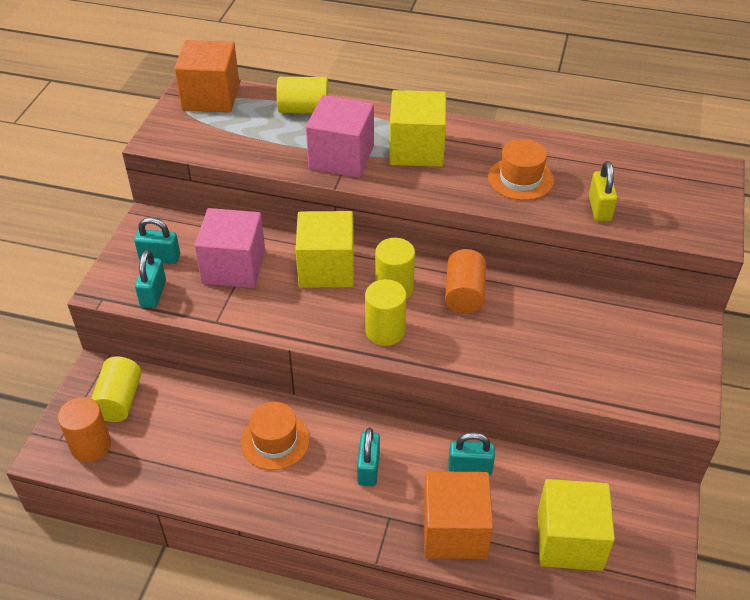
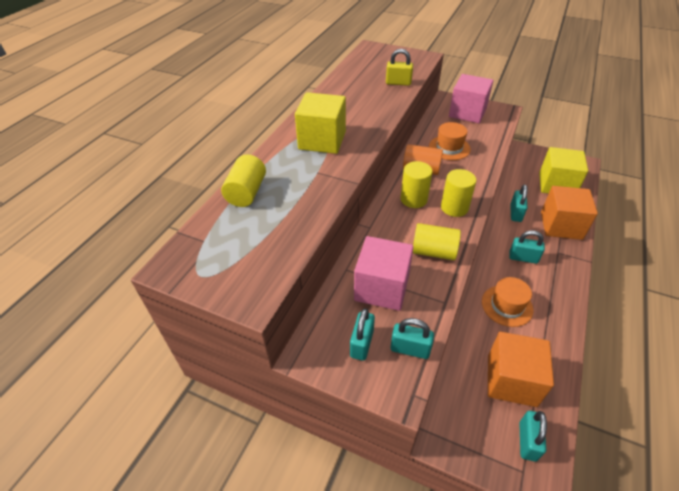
camera: 80 degrees left, 0 degrees up
orange cylinder [58,397,111,462] -> turquoise padlock [519,411,547,462]
yellow cylinder [91,356,141,422] -> yellow cylinder moved to [413,223,461,260]
orange cube [174,40,240,113] -> orange cube moved to [488,332,554,407]
yellow cube [295,211,354,288] -> none
pink cube [306,95,374,178] -> pink cube moved to [449,74,493,123]
orange hat [488,139,554,200] -> orange hat moved to [429,122,471,160]

